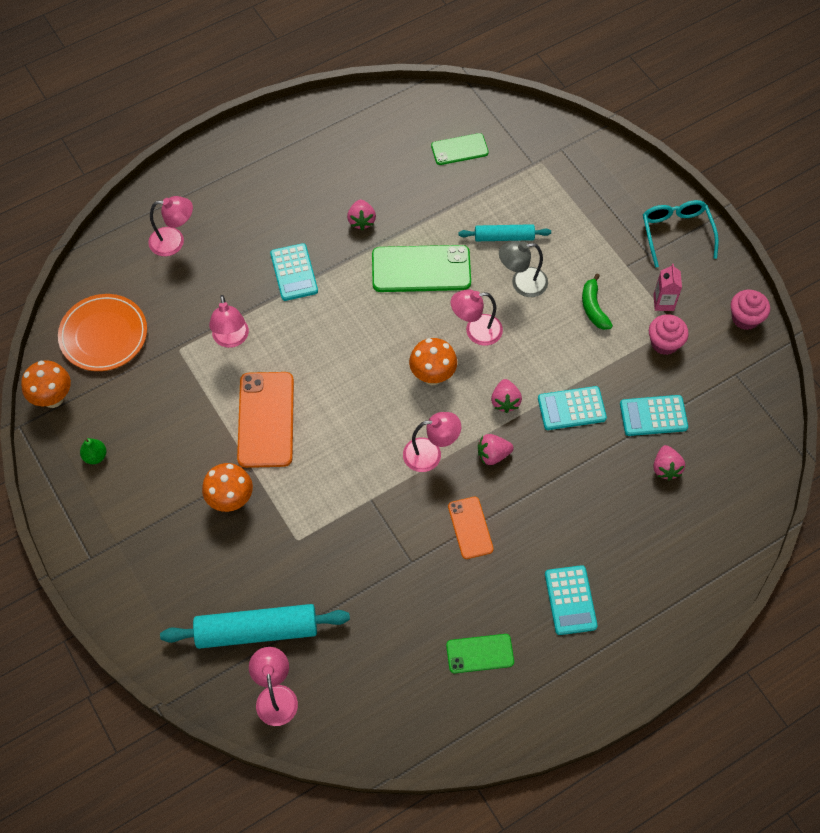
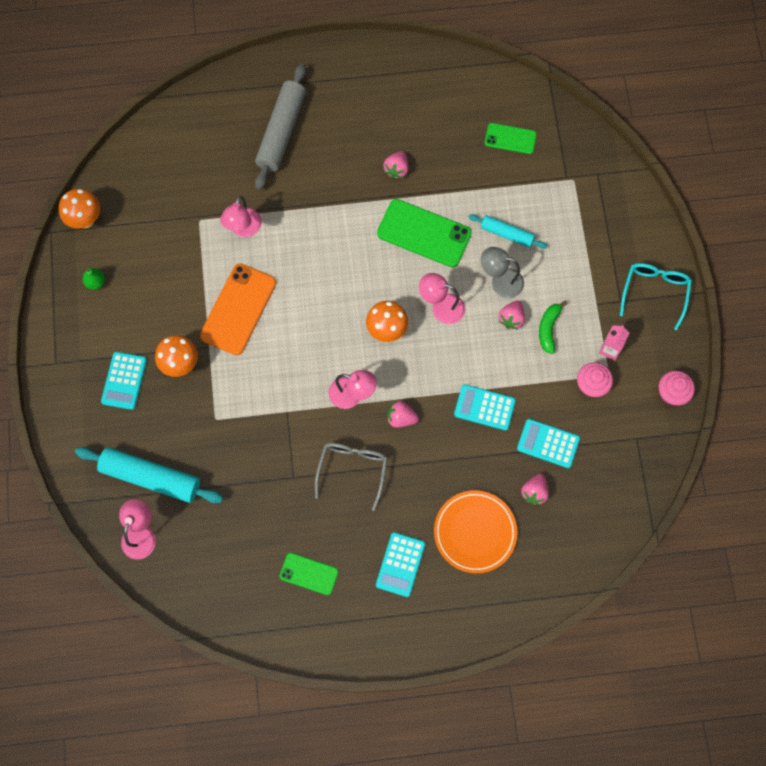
camera: 25 degrees right, 10 degrees up
orange plate [58,294,147,371] -> orange plate moved to [434,490,517,573]
pink lamp [148,196,193,256] -> none
turquoise calculator [270,243,318,301] -> turquoise calculator moved to [101,352,147,410]
orange phone [448,497,493,559] -> grey glasses [315,443,388,511]
pink strawberry [491,379,522,413] -> pink strawberry moved to [499,300,525,329]
none -> grey rolling pin [255,63,306,190]

